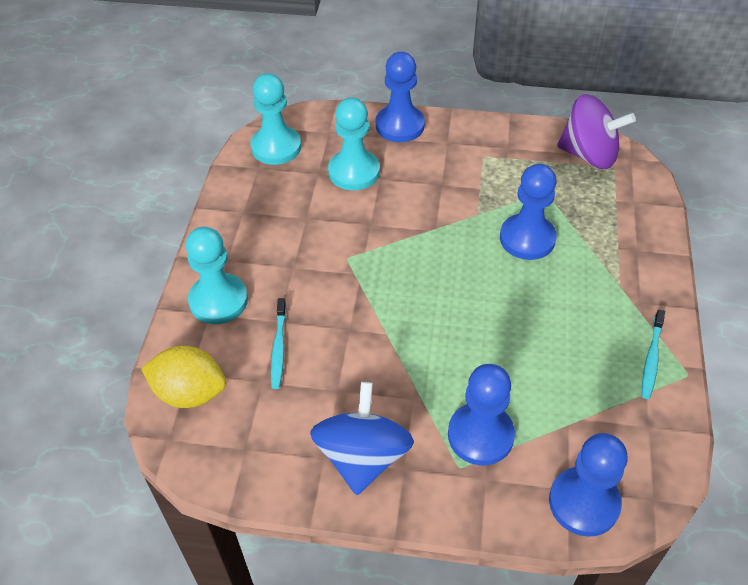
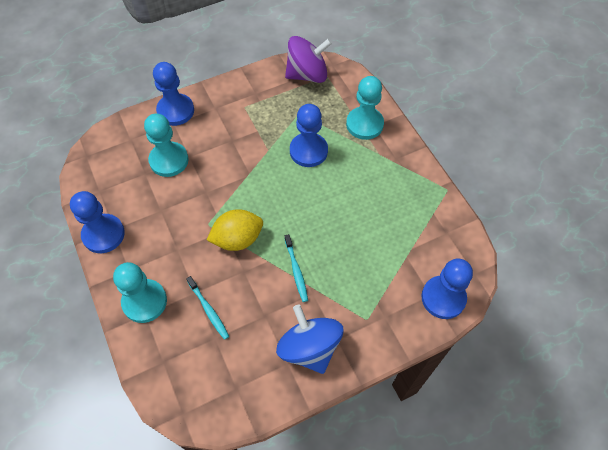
camera: 35 degrees left, 10 degrees up
yellow lemon [141,346,226,408] -> yellow lemon moved to [207,209,263,251]
turquoise pawn [250,73,301,165] -> turquoise pawn moved to [346,76,384,140]
blue pawn [448,364,515,466] -> blue pawn moved to [70,191,125,253]
turquoise toothbrush [641,310,665,399] -> turquoise toothbrush moved to [284,234,308,302]

